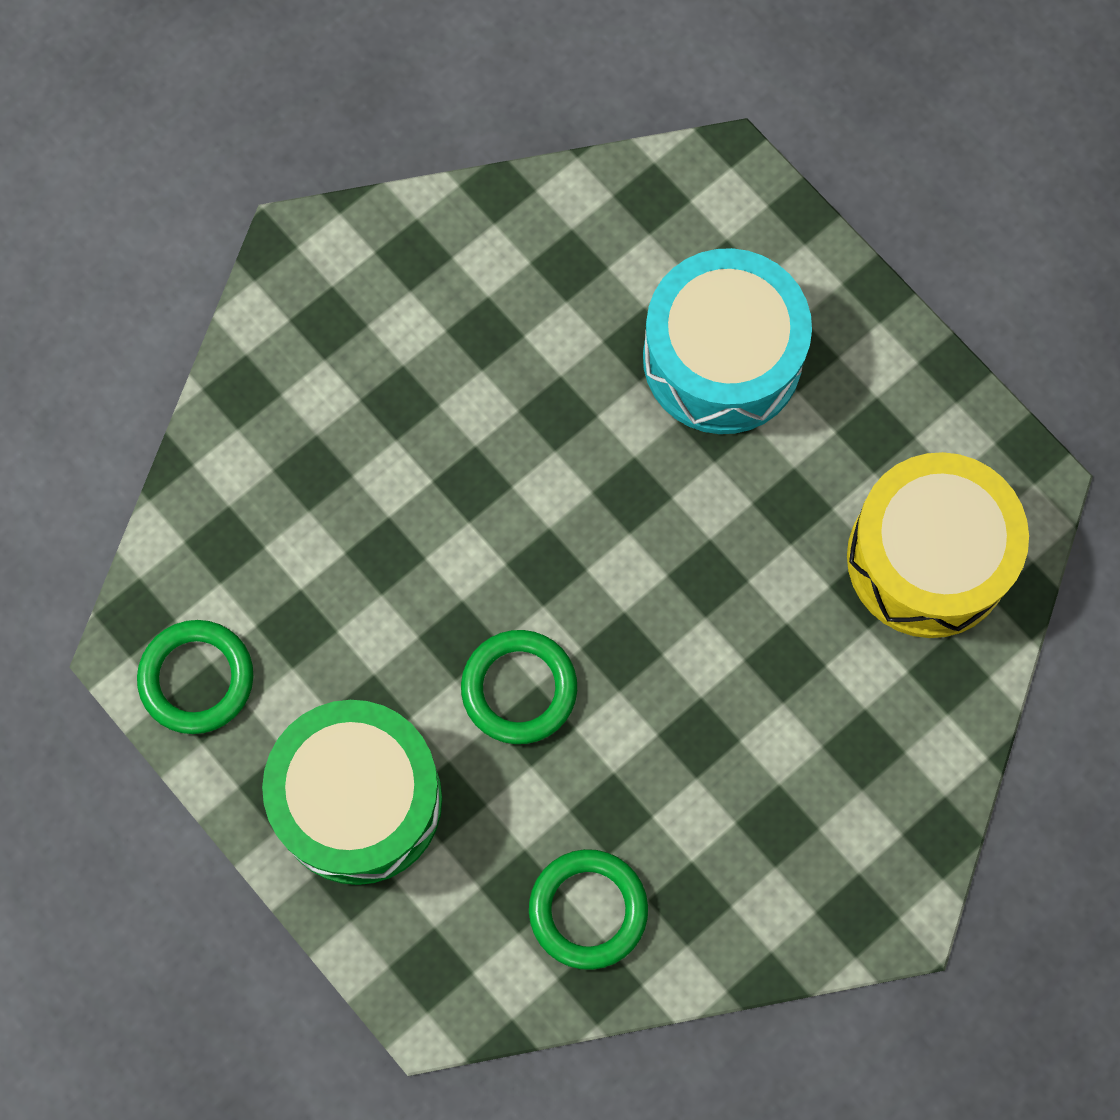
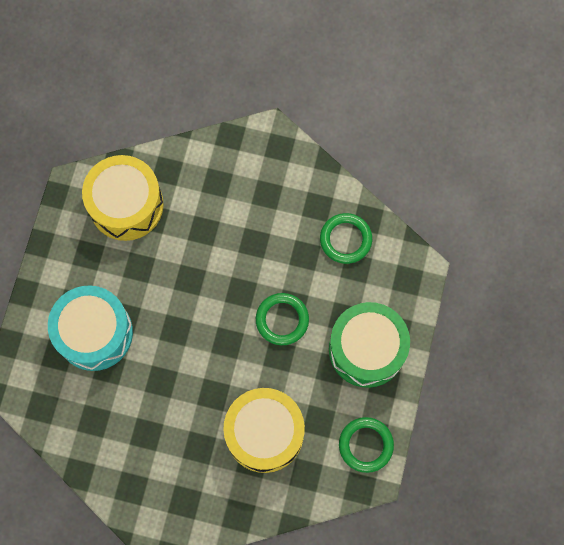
camera: 125 degrees left, 0 degrees up
none -> yellow drum [223,388,305,473]

